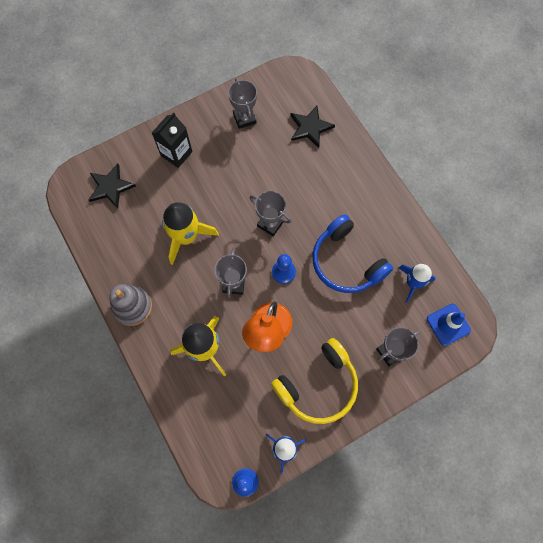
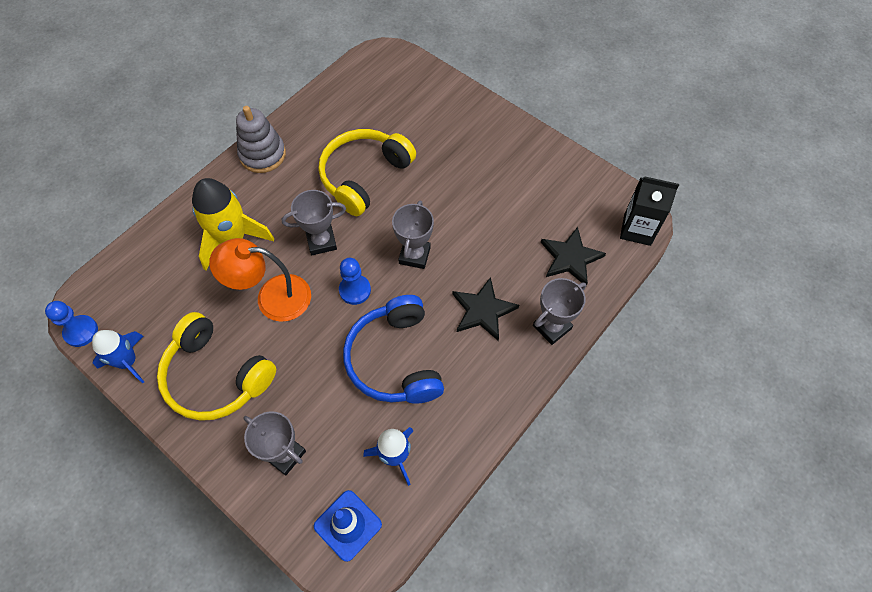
camera: 70 degrees right, 10 degrees down
black star [88,164,136,209] -> black star moved to [452,277,519,341]
black carton [152,112,192,168] -> black carton moved to [620,176,679,246]
yellow rocket [162,203,219,265] -> yellow headphones [318,129,416,216]
grey trophy [228,78,257,129] -> grey trophy moved to [533,278,586,345]
blue headphones [312,214,393,293] -> blue headphones turned 45 degrees counterclockwise [343,295,444,403]

